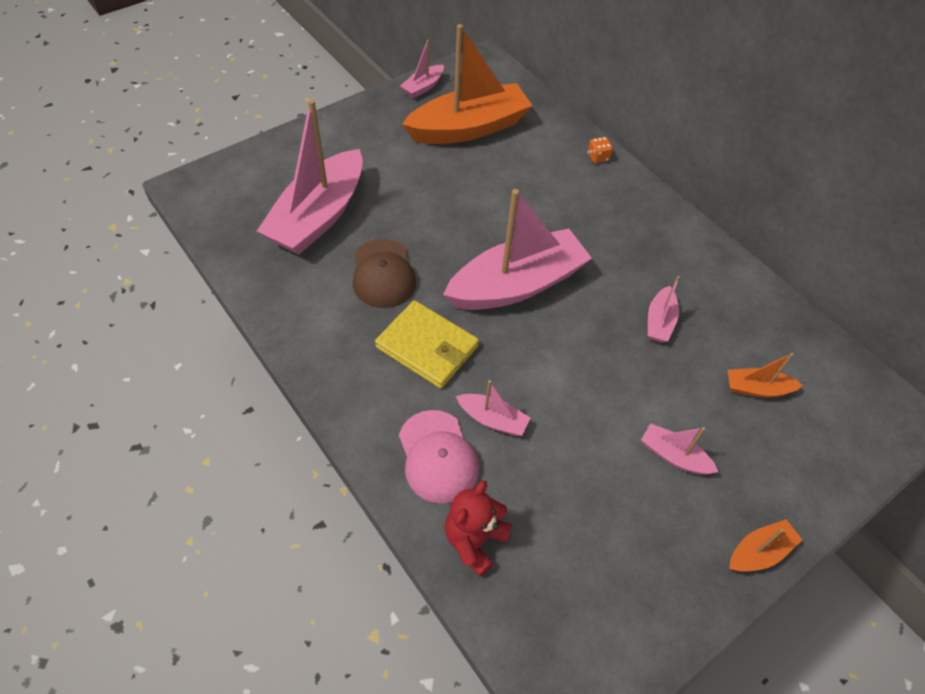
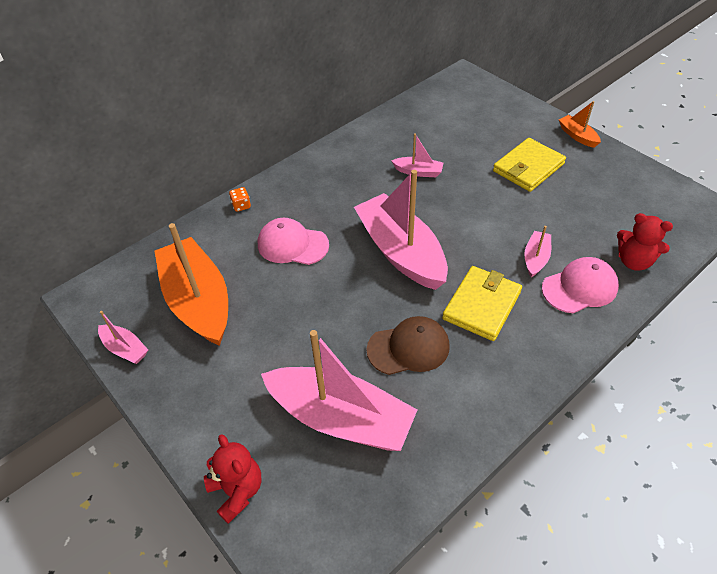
camera: 90 degrees left, 5 degrees down
pink boat [641,423,718,475] -> yellow wallet [493,138,566,192]
orange boat [728,353,803,398] -> none
none -> red teddy bear [204,434,262,524]
none -> pink cap [258,218,329,265]

